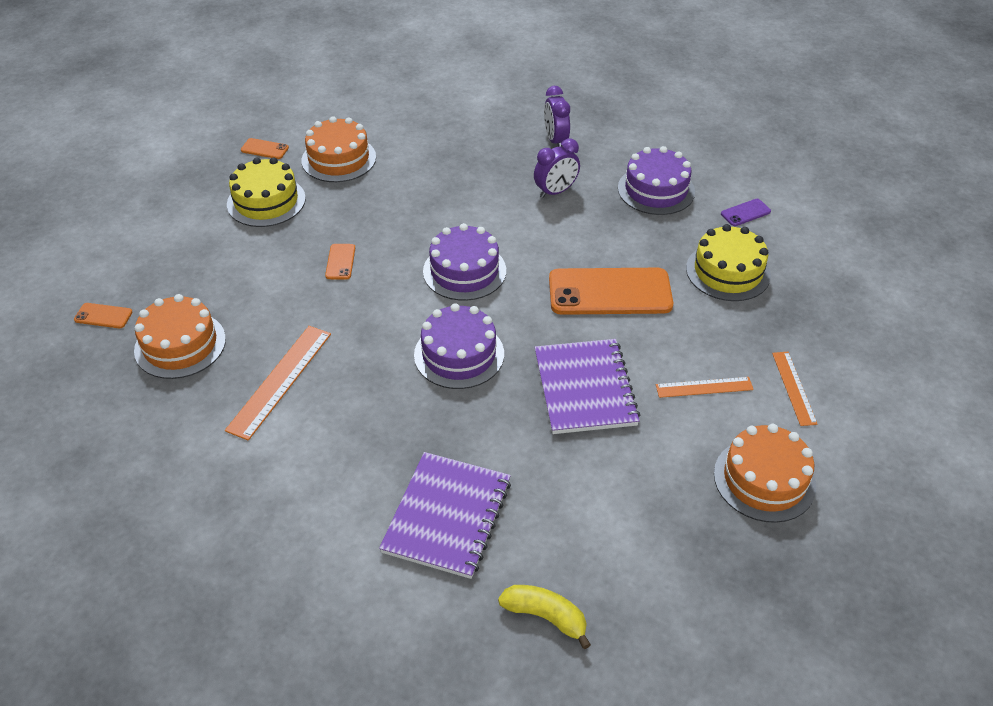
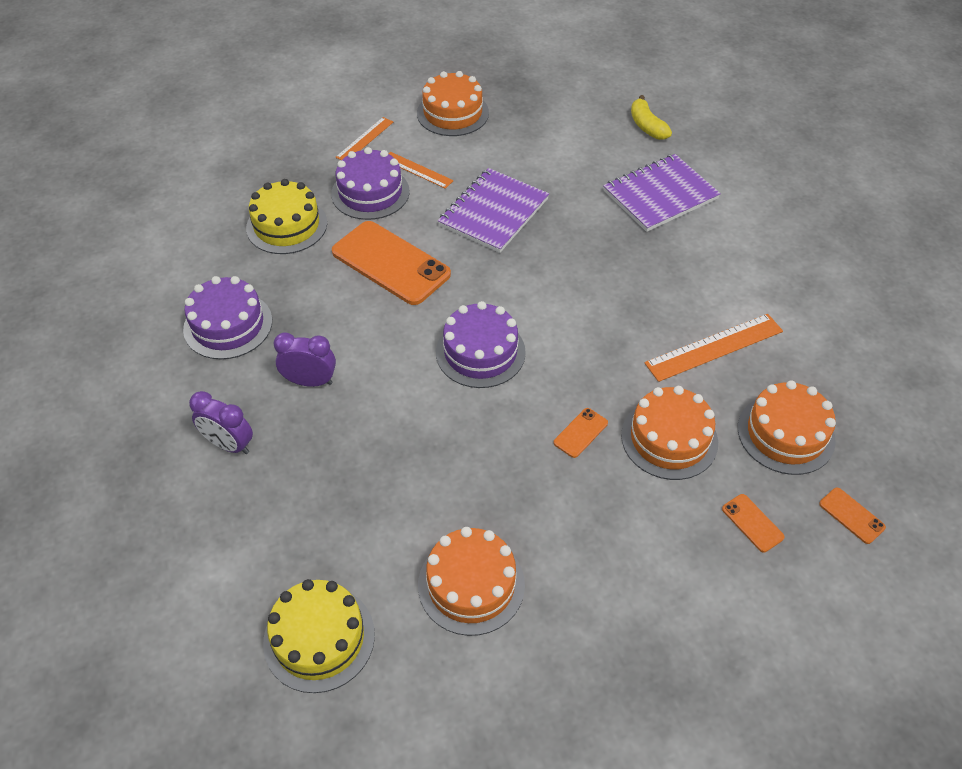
camera: 140 degrees left, 5 degrees up
yellow cake [227,157,306,227] -> yellow cake moved to [263,579,375,693]
orange phone [241,138,289,159] -> orange phone moved to [722,494,784,552]
purple cake [414,303,504,389] -> purple cake moved to [331,147,410,220]
purple clock [544,86,570,147] -> purple clock turned 90 degrees clockwise [189,391,253,454]
purple phone [721,199,771,226] -> none
none -> orange cake [621,386,718,480]

